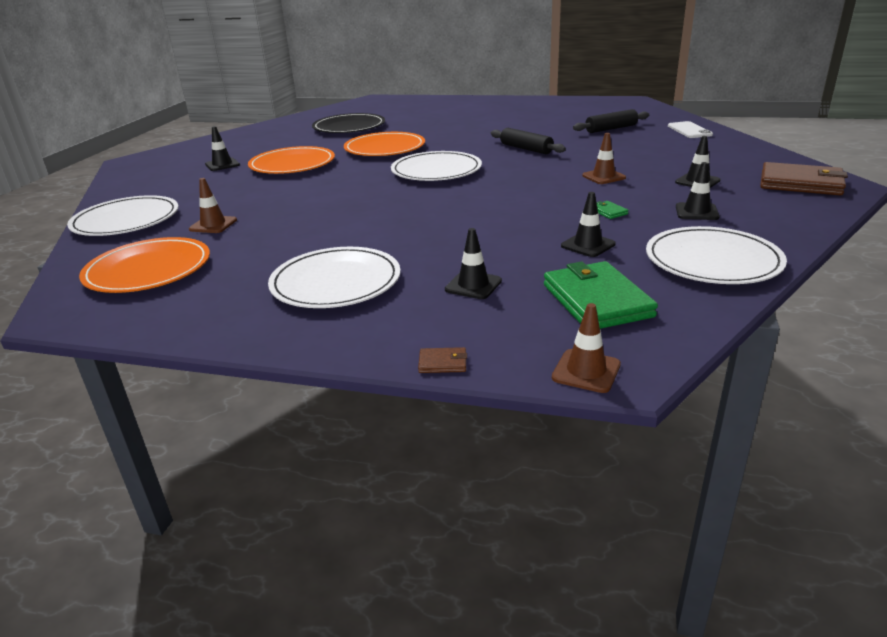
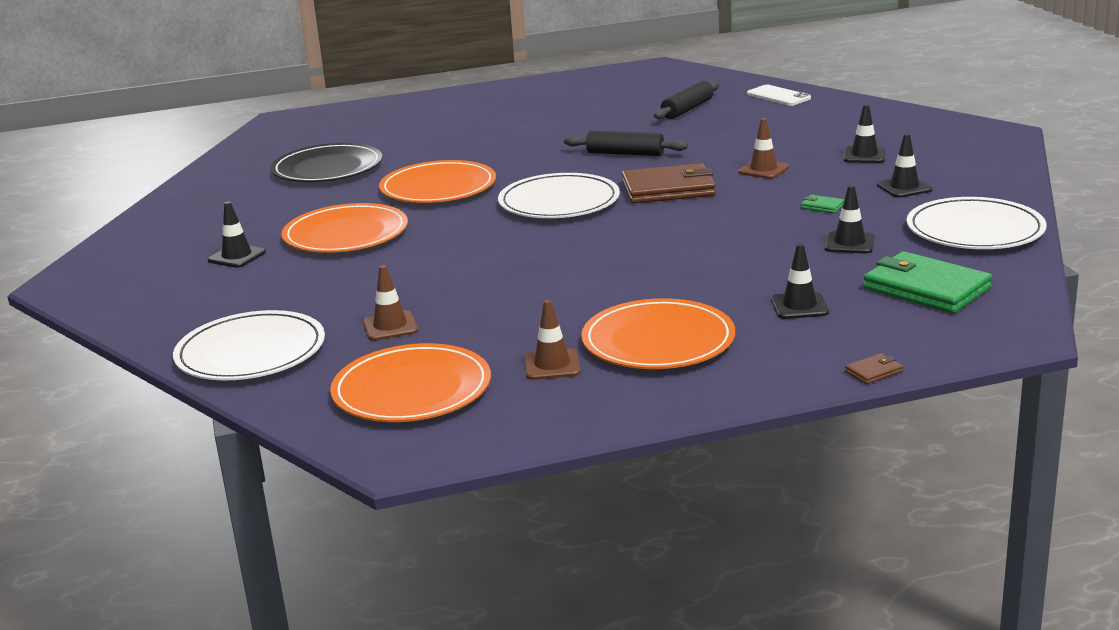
camera: 30 degrees left, 5 degrees down
white plate [268,247,401,308] -> orange plate [581,298,735,369]
brown traffic cone [552,303,621,393] -> brown traffic cone moved to [524,300,581,380]
brown wallet [760,162,848,196] -> brown wallet moved to [622,163,716,204]

